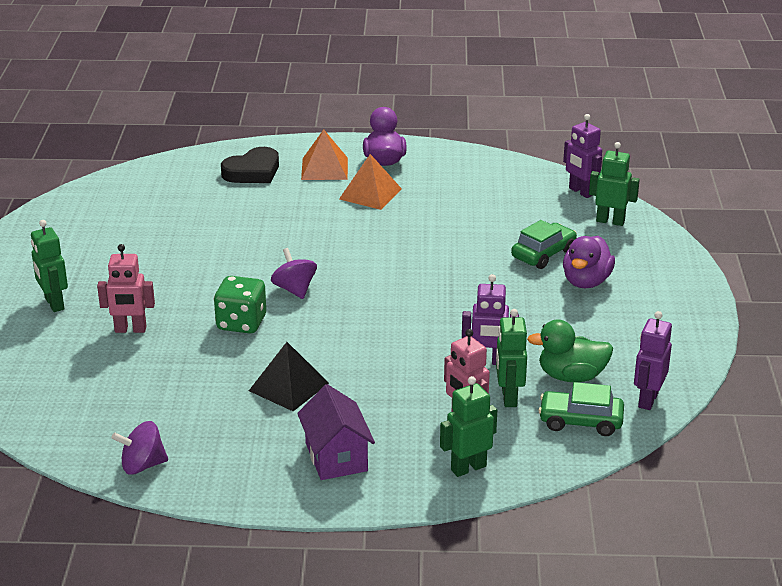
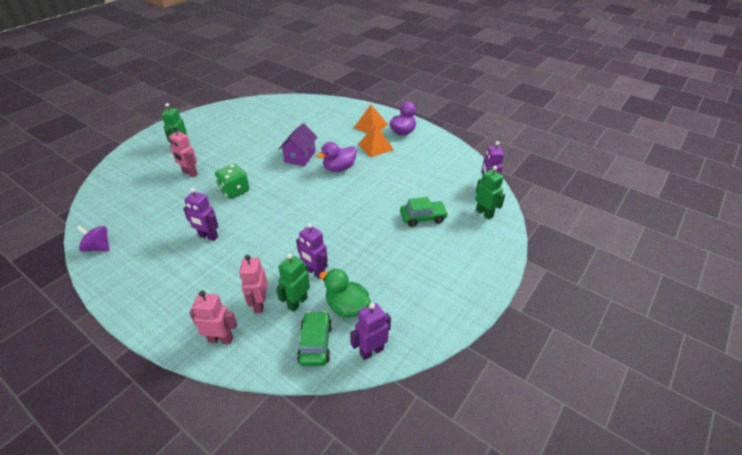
camera: 35 degrees right, 10 degrees up
black heart [221,147,279,183] -> none
black pyramid [249,342,329,411] -> purple robot [183,188,218,241]
purple spinning top [271,248,317,299] -> none
purple house [297,384,375,480] -> purple house moved to [279,123,317,166]
green robot [440,376,497,477] -> pink robot [189,290,237,344]
green car [538,382,624,436] -> green car turned 45 degrees clockwise [297,311,332,366]
purple duck [563,236,615,288] -> purple duck moved to [317,142,357,172]

